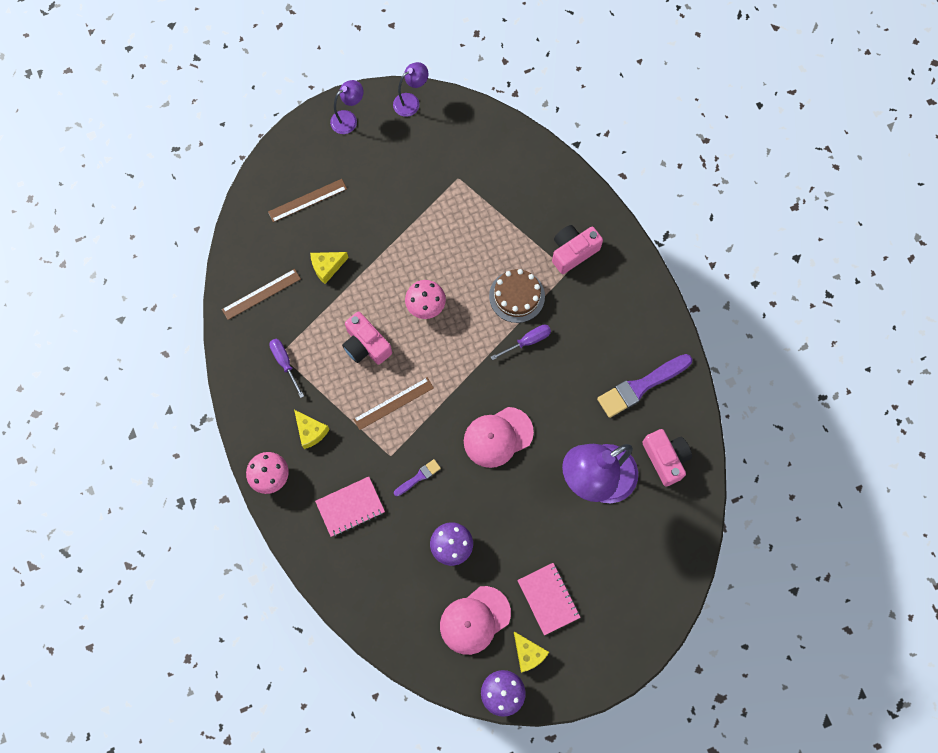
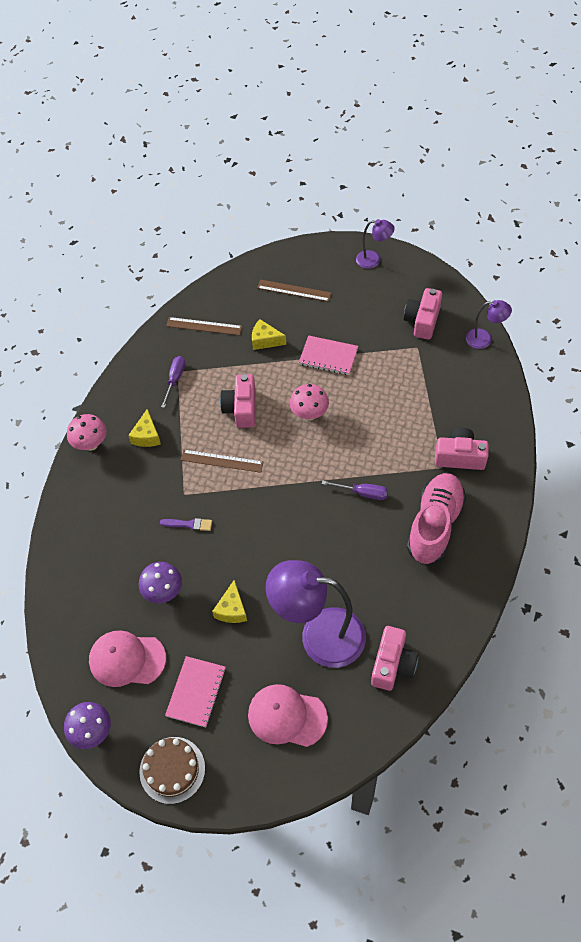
camera: 45 degrees right, 15 degrees down
pink notebook [315,477,385,537] -> pink notebook moved to [299,335,358,375]
purple lamp [393,62,428,117] -> purple lamp moved to [466,300,512,349]
pink cap [464,407,534,468] -> pink cap moved to [248,684,328,747]
brown cake [489,269,545,323] -> brown cake moved to [139,737,205,804]
yellow cheese [514,632,549,673] -> yellow cheese moved to [212,580,247,623]
purple brush [597,354,692,418] -> none
none -> pink camera [404,288,442,340]
none -> pink shoe [407,473,466,564]

